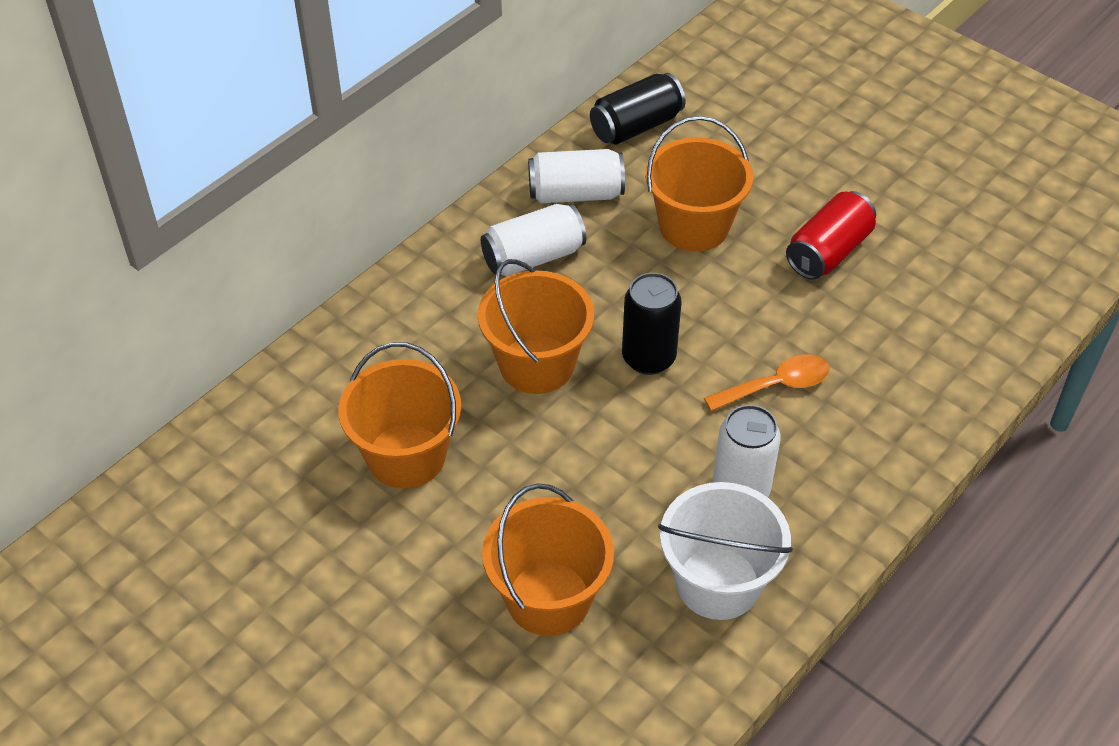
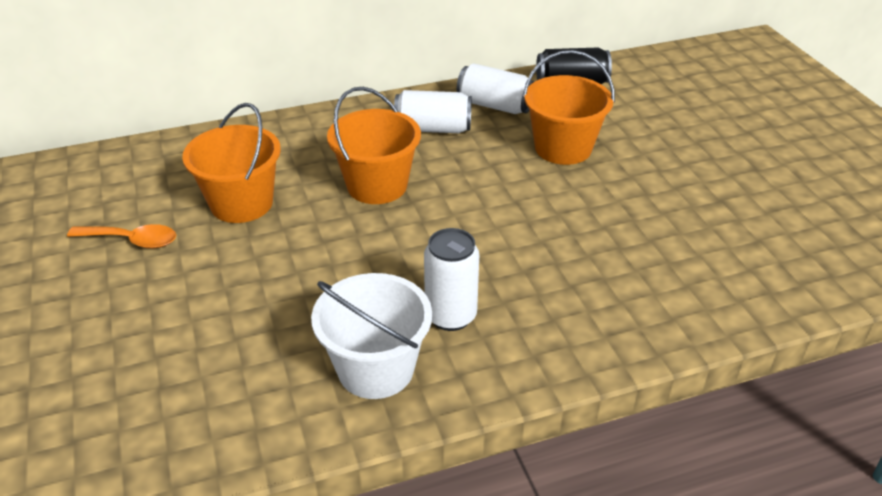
camera: 30 degrees right, 10 degrees down
orange bucket [482,484,614,636] -> none
black can [622,273,681,375] -> none
orange spoon [704,355,830,411] -> orange spoon moved to [67,224,176,249]
red can [786,191,876,280] -> none

